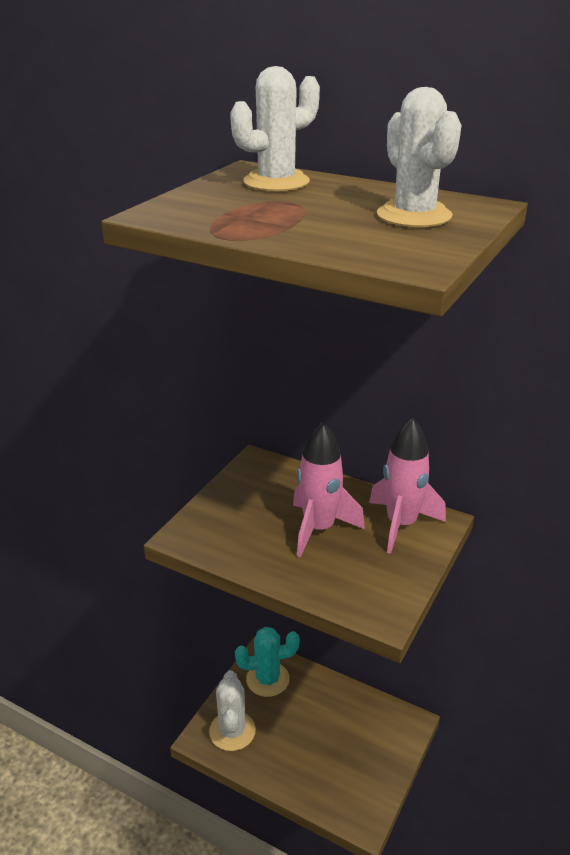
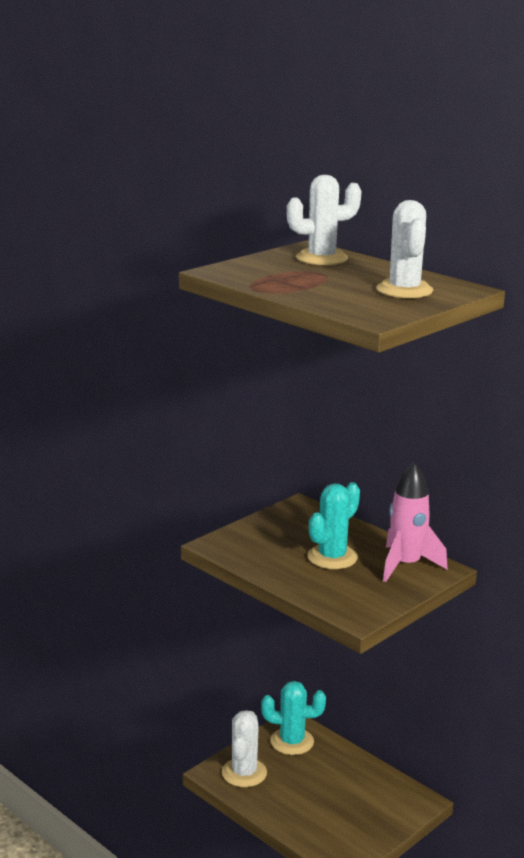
camera: 15 degrees right, 10 degrees down
pink rocket [293,422,365,557] -> turquoise cactus [307,482,360,569]

